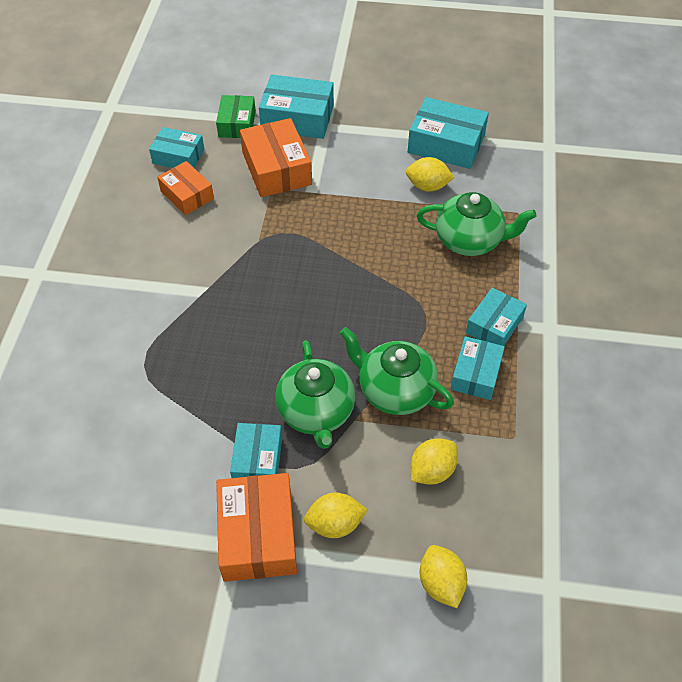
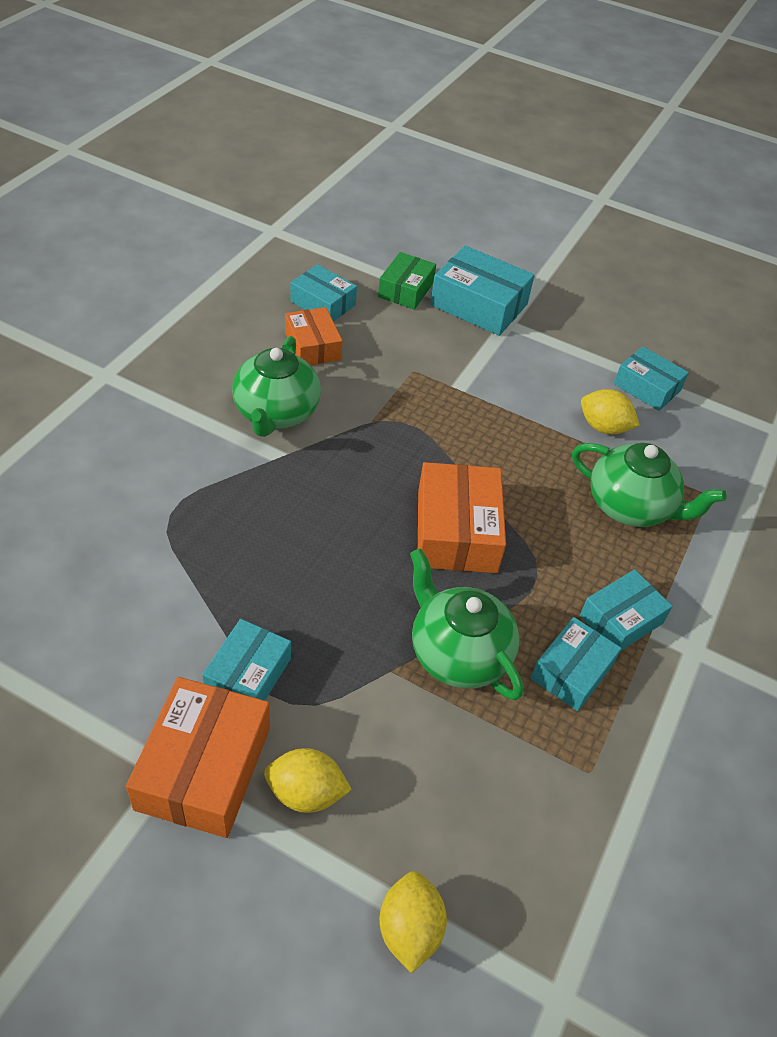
camera: 15 degrees right, 5 degrees down
orange box [240,118,312,197] -> orange box moved to [418,462,506,573]
green teapot [275,340,355,449] -> green teapot moved to [232,336,321,437]
turquoise box [408,97,489,169] -> turquoise box [614,346,689,411], size x0.64
yellow lemon [411,438,458,485] -> none

